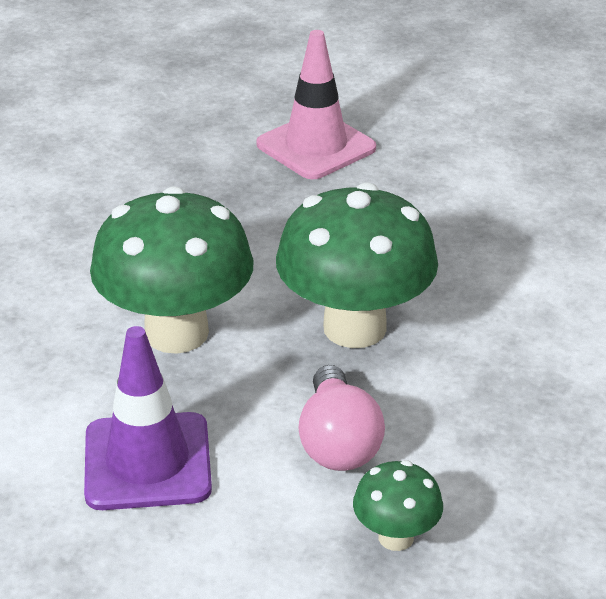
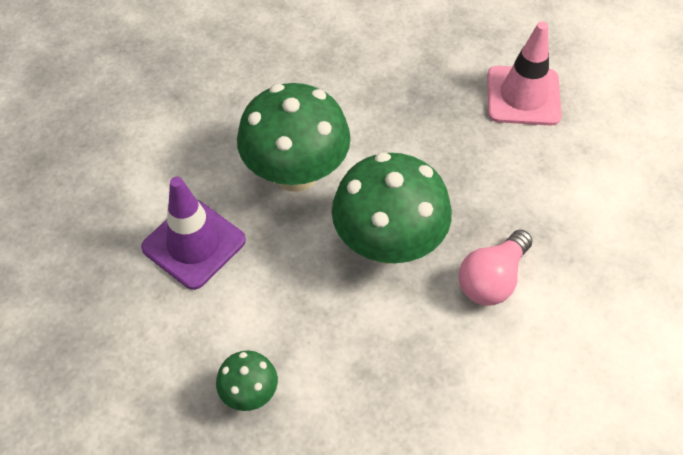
camera: 45 degrees right, 20 degrees up
pink light bulb [298,365,385,471] -> pink light bulb moved to [459,230,533,305]

